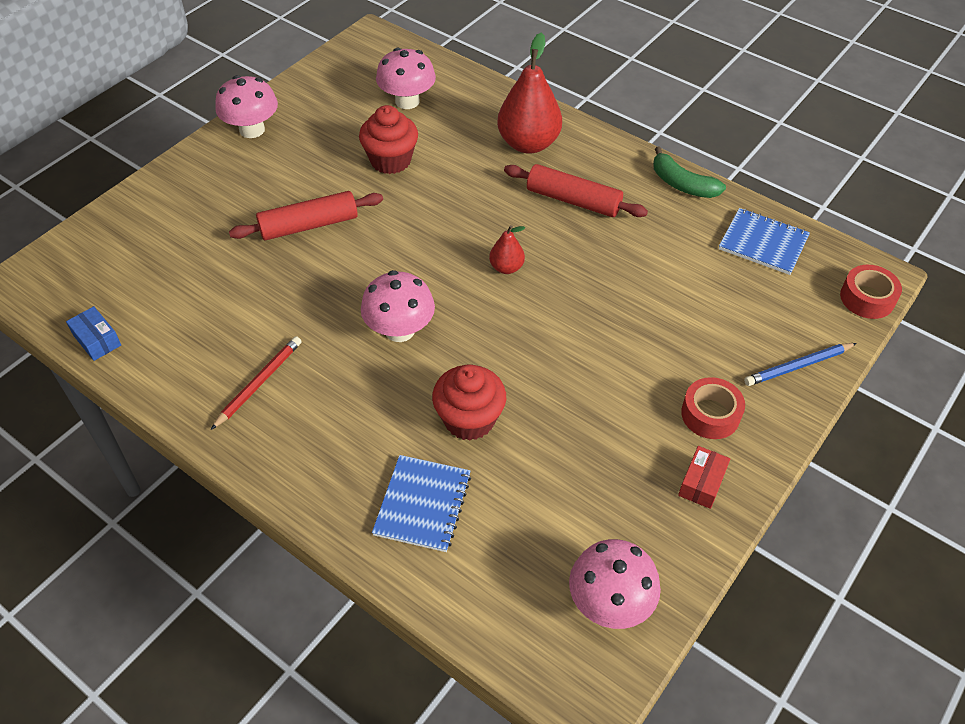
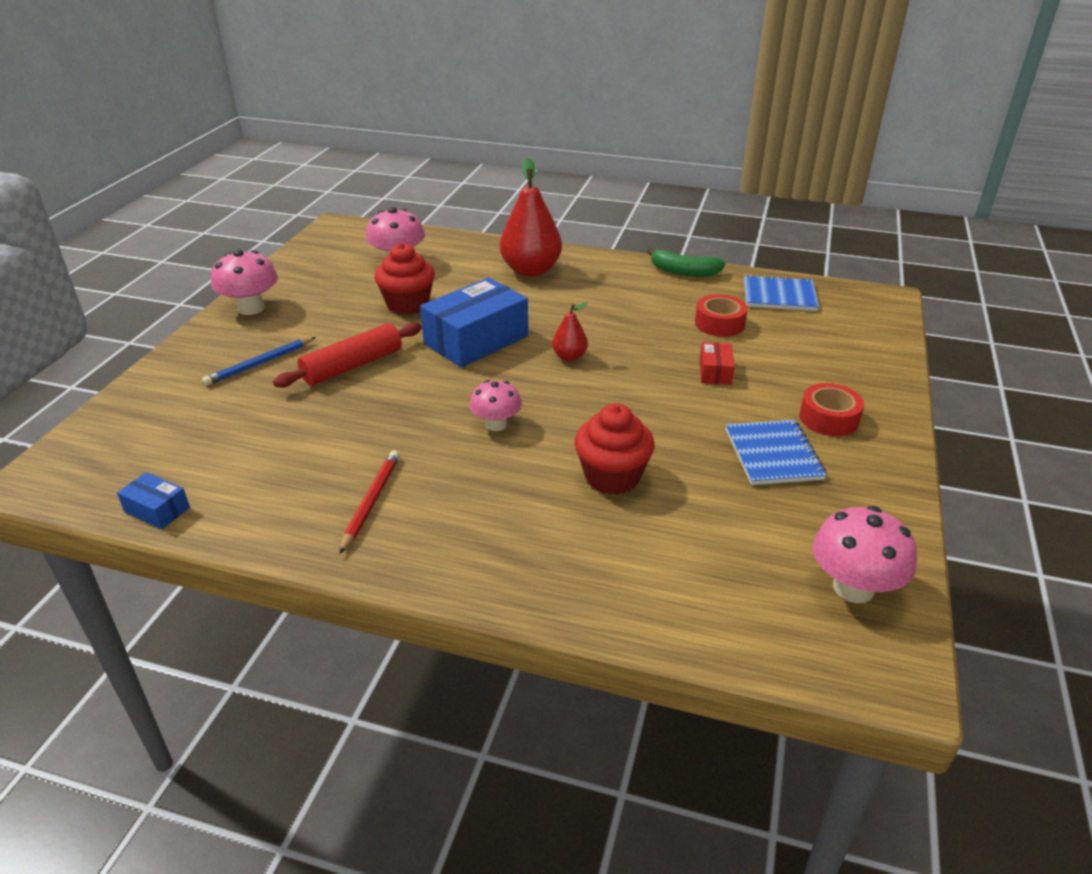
camera: 20 degrees left, 15 degrees down
pink mushroom [361,270,435,342] -> pink mushroom [470,380,522,431], size x0.67
blue notebook [372,455,471,552] -> blue notebook moved to [726,420,827,485]
red rolling pin [504,164,648,217] -> none
red box [678,446,730,509] -> red box moved to [699,342,735,385]
blue pencil [744,343,857,386] -> blue pencil moved to [202,337,316,386]
red tape [840,265,902,319] -> red tape moved to [695,294,748,337]
none -> blue box [420,278,528,368]

